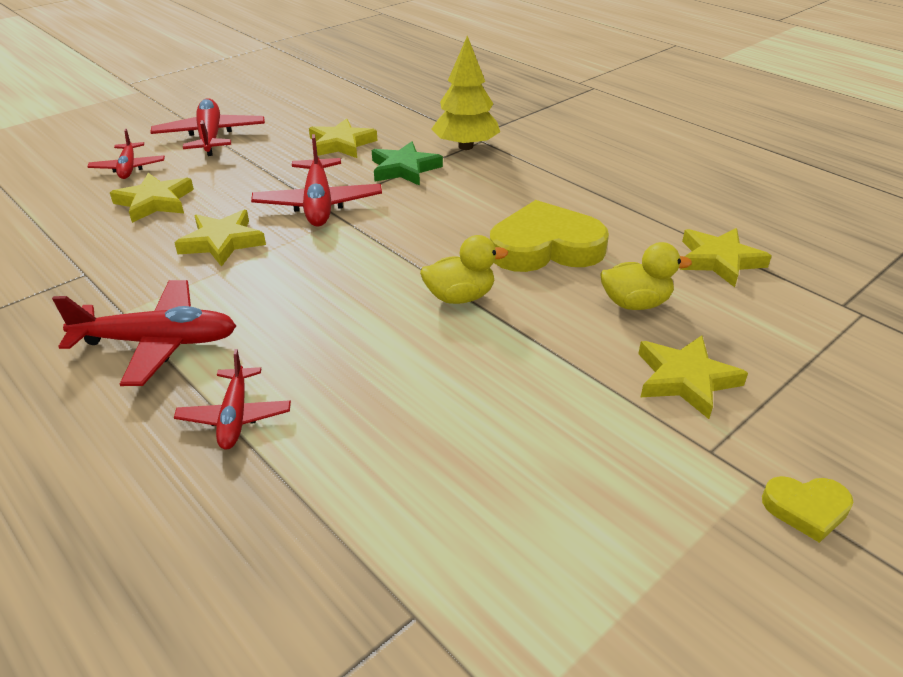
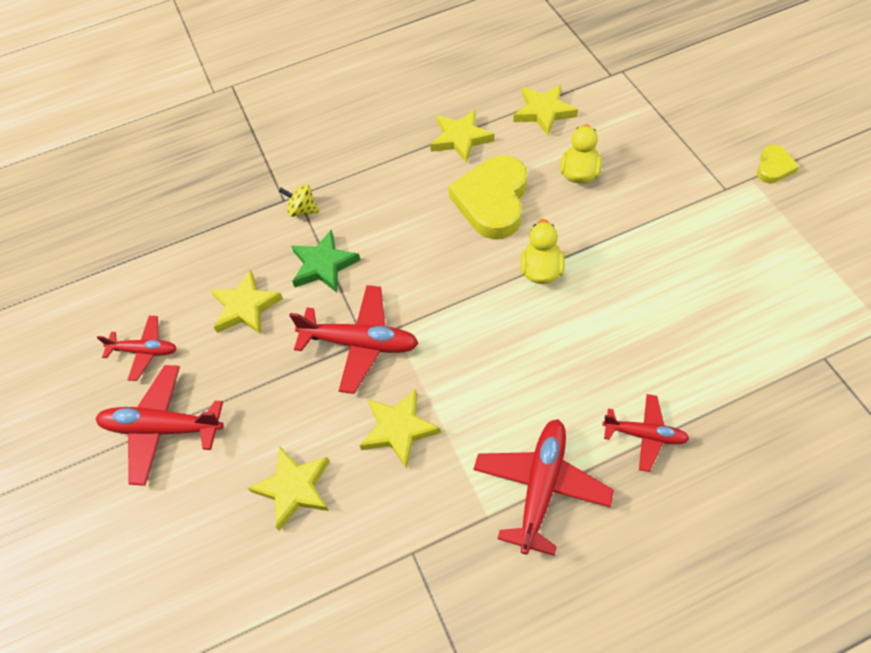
camera: 65 degrees left, 20 degrees up
red plane [87,129,165,179] -> red plane moved to [97,316,177,381]
yellow tree [431,36,500,150] -> yellow spinning top [279,184,319,217]
yellow star [638,335,748,419] -> yellow star moved to [430,109,495,163]

